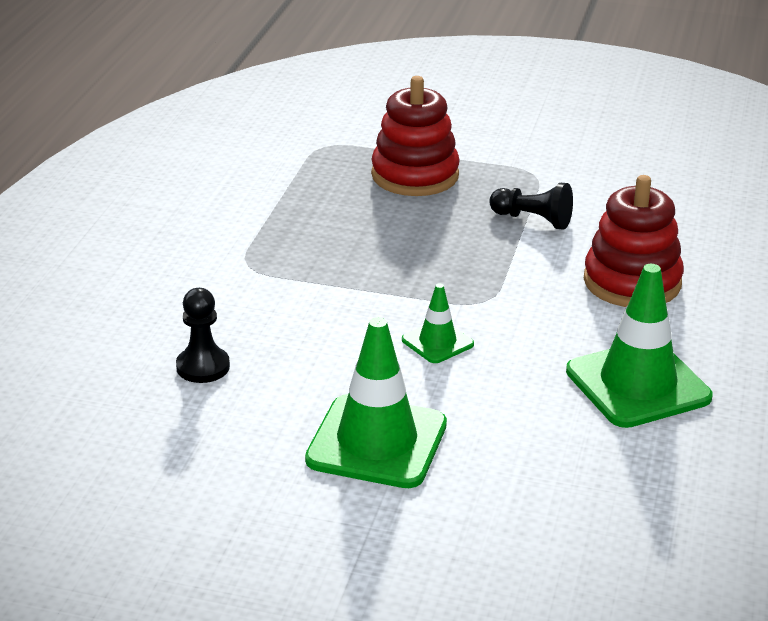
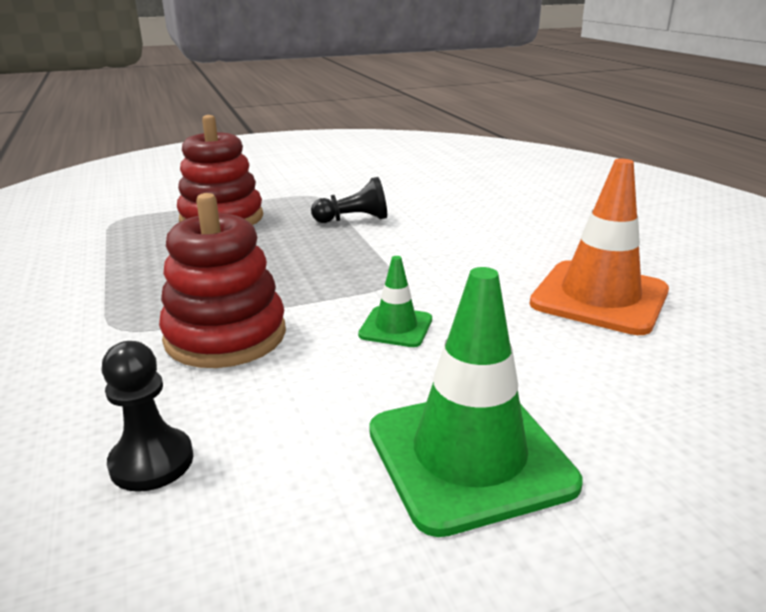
camera: 35 degrees left, 5 degrees down
green traffic cone [566,264,712,428] -> orange traffic cone [530,159,669,335]
red stacking toy [584,175,684,307] -> red stacking toy moved to [159,193,286,368]

